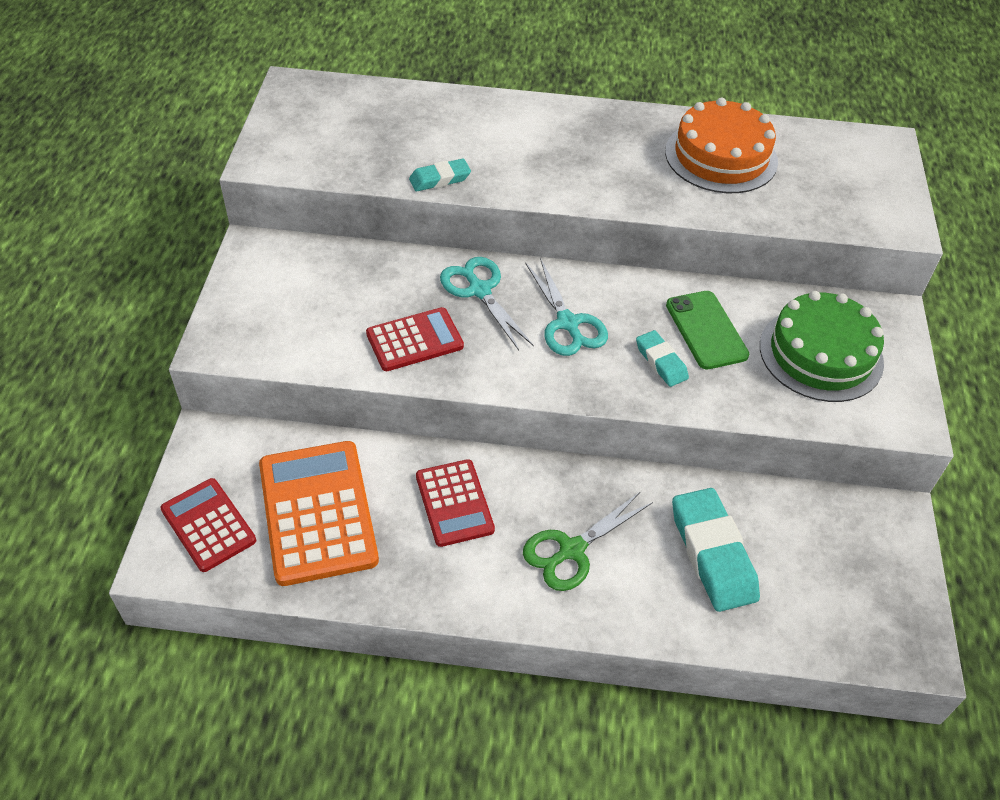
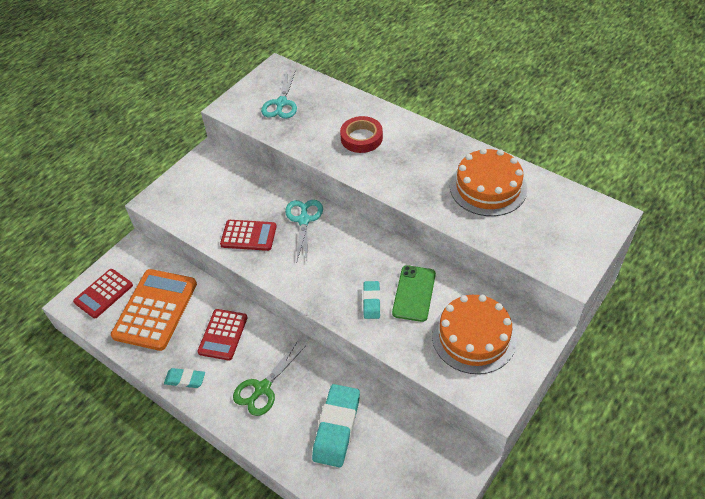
camera: 35 degrees right, 0 degrees up
red calculator [160,478,256,572] -> red calculator turned 135 degrees counterclockwise [73,269,133,318]
turquoise eraser [409,159,471,191] -> turquoise eraser moved to [164,368,205,388]
green scissors [523,491,653,591] -> green scissors turned 45 degrees counterclockwise [233,341,306,416]
turquoise scissors [525,258,608,356] -> turquoise scissors moved to [261,70,297,119]
green cake [760,291,884,402] -> orange cake [432,295,517,374]
none -> red tape [340,116,383,153]

